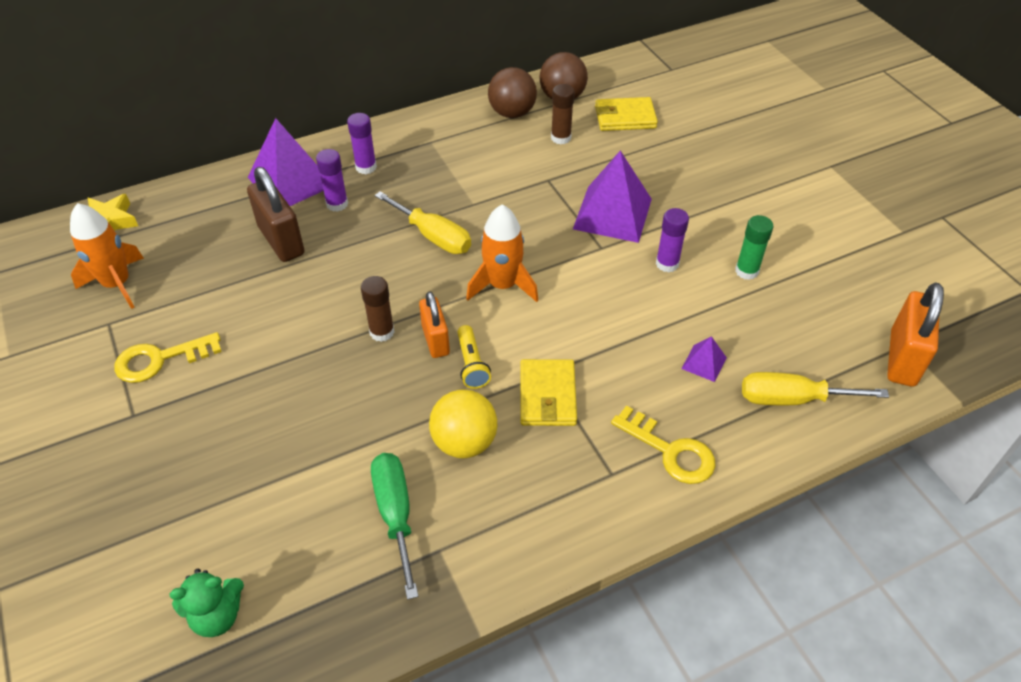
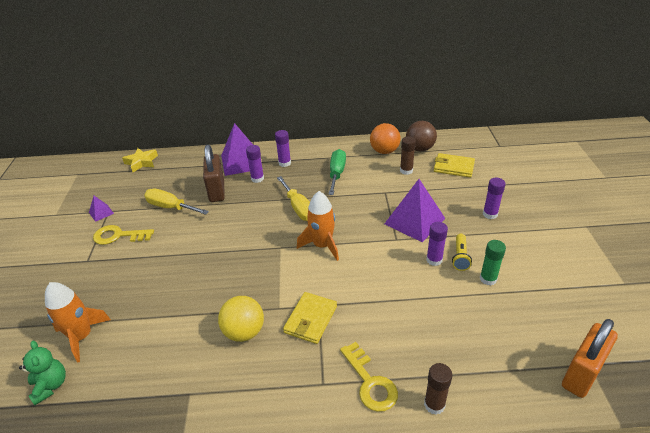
camera: 25 degrees right, 10 degrees down
orange rocket [70,203,144,309] -> orange rocket moved to [45,282,111,363]
green teddy bear [170,569,244,637] -> green teddy bear turned 120 degrees counterclockwise [19,341,66,405]
brown glue stick [361,276,394,342] -> brown glue stick moved to [424,363,452,415]
green screwdriver [371,453,418,600] -> green screwdriver moved to [328,149,346,195]
orange padlock [419,292,450,358] -> none
yellow flashlight [457,325,491,389] -> yellow flashlight moved to [452,234,472,271]
brown ball [488,67,537,118] -> orange ball [370,123,401,154]
purple pyramid [682,336,727,382] -> purple pyramid moved to [89,196,114,222]
yellow screwdriver [742,372,889,405] -> yellow screwdriver moved to [144,189,209,215]
none -> purple glue stick [483,178,506,219]

